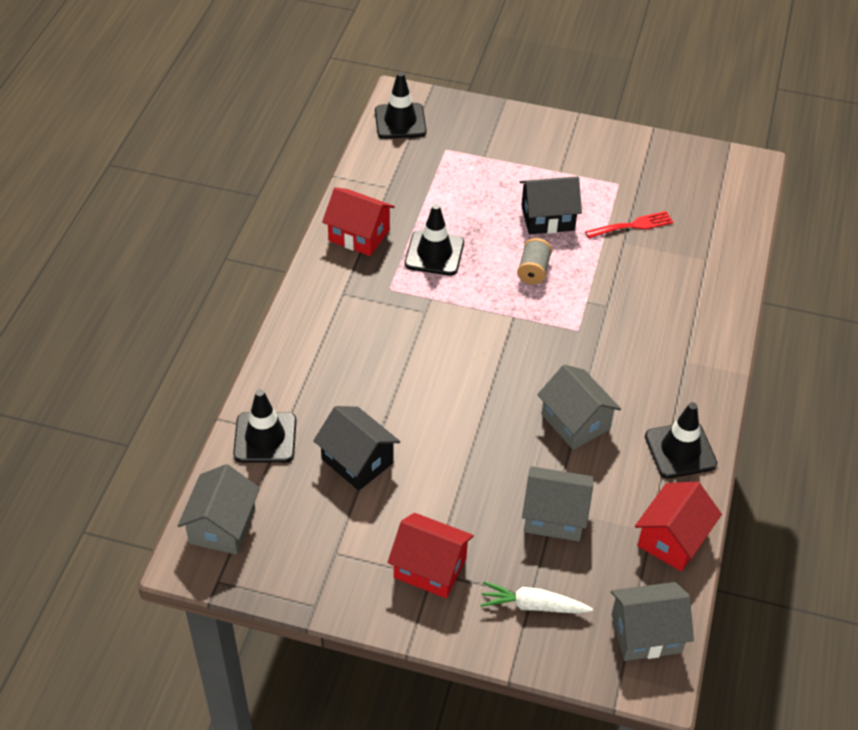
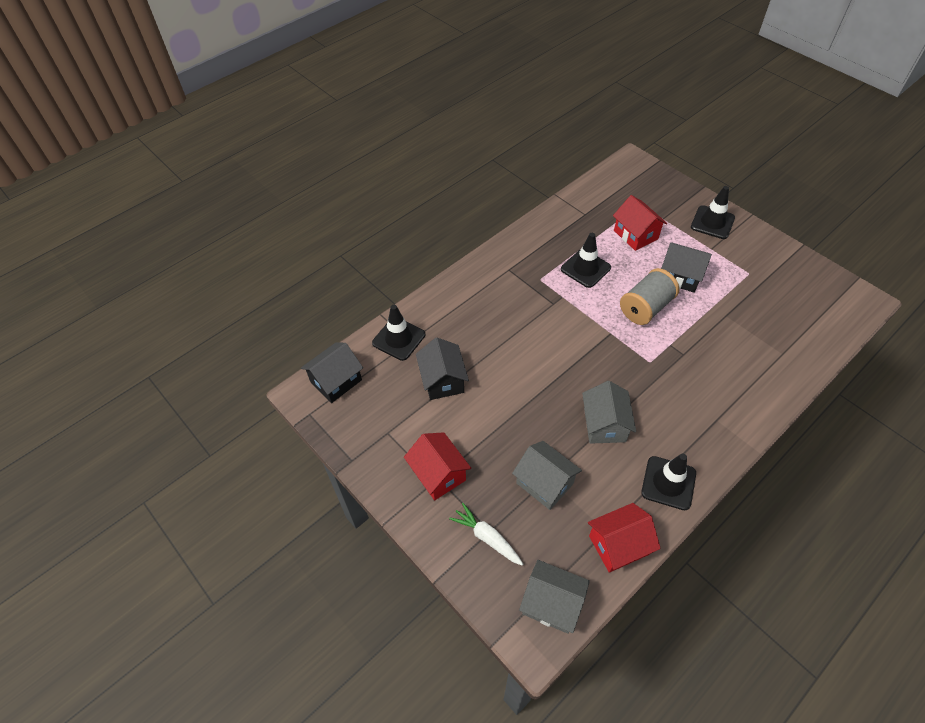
camera: 35 degrees right, 5 degrees up
grey house [178,464,260,555] -> black house [301,342,363,403]
red house [322,187,395,256] -> red house moved to [613,195,668,251]
black traffic cone [375,72,426,139] -> black traffic cone moved to [691,186,735,239]
grey spool [517,238,552,284] -> grey spool [620,268,679,325], size x1.68
red fork [585,211,673,238] -> none

